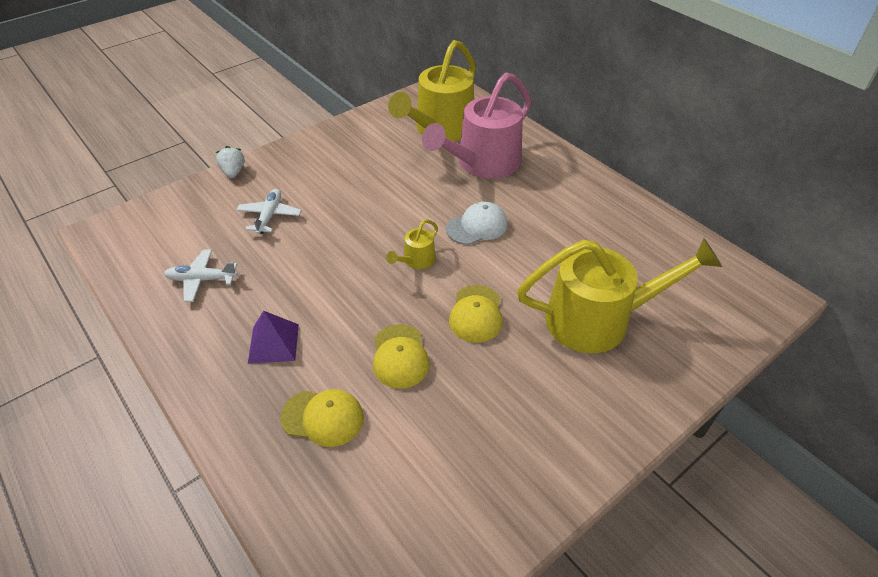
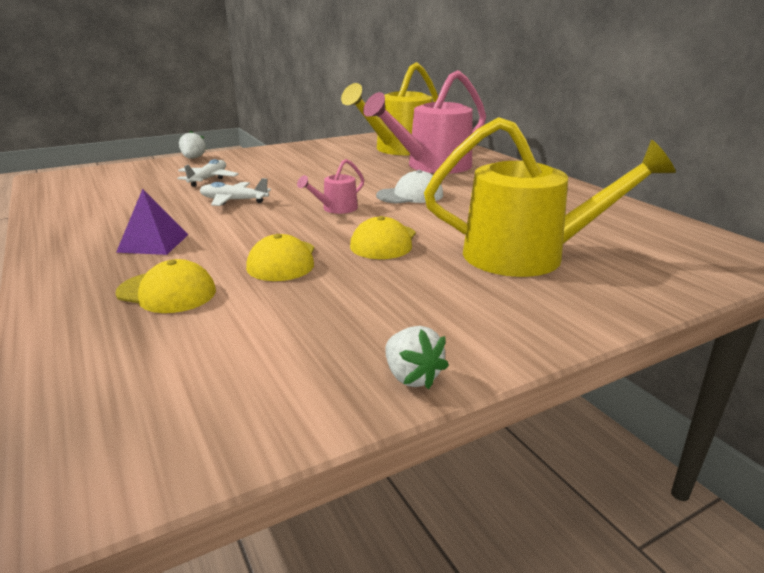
camera: 10 degrees right, 20 degrees down
white plane [164,249,238,302] -> white plane moved to [200,178,271,206]
yellow watering can [386,219,438,269] -> pink watering can [297,159,364,214]
none -> white strawberry [386,326,449,389]

